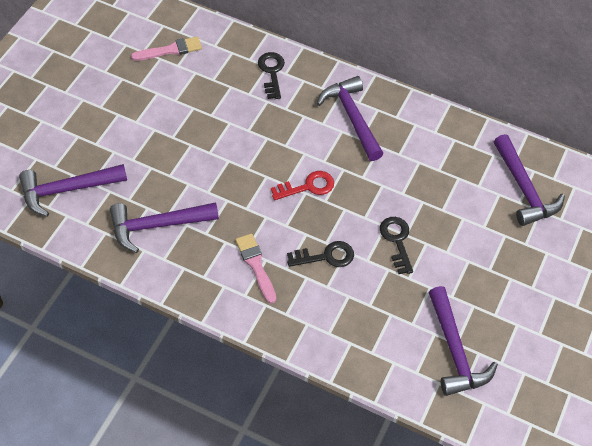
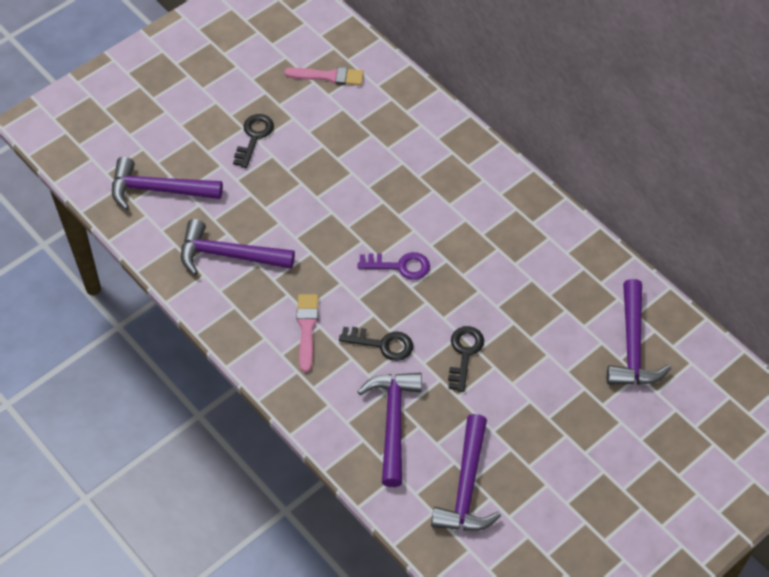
camera: 25 degrees right, 0 degrees up
black key [258,52,285,99] -> black key moved to [233,114,274,168]
red key [271,171,334,200] -> purple key [358,252,430,280]
purple hammer [317,76,383,161] -> purple hammer moved to [357,373,422,487]

